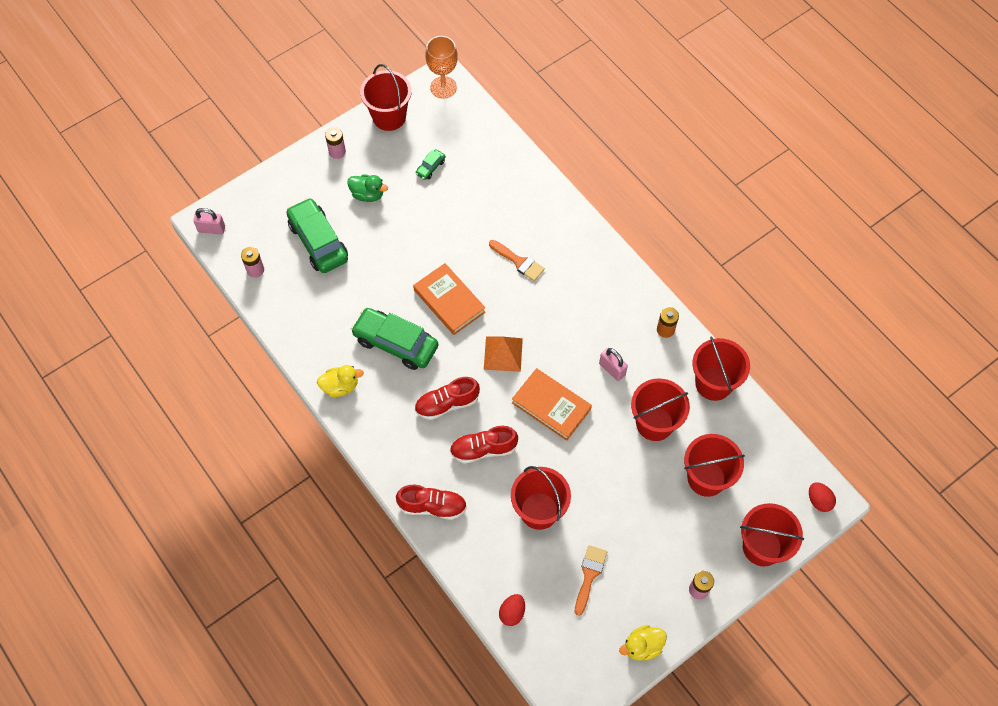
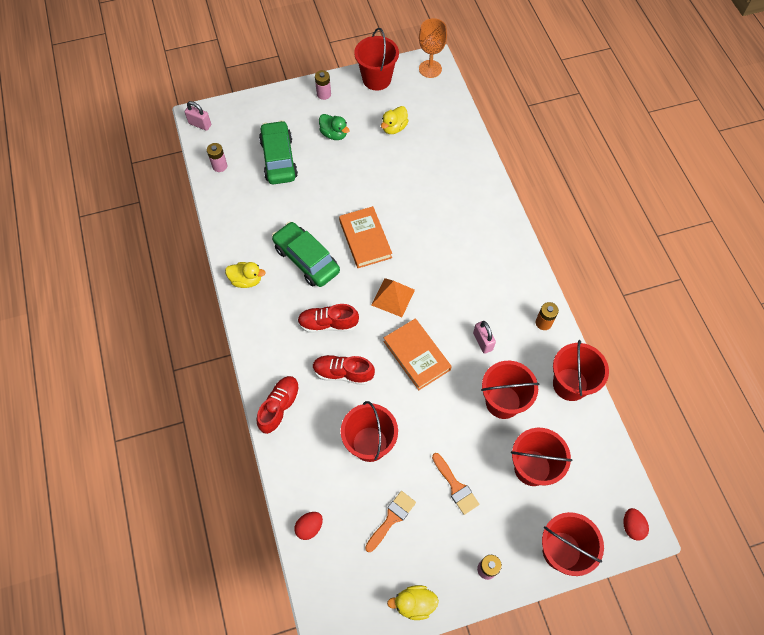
camera: 20 degrees right, 0 degrees up
red shoe [396,485,467,520] -> red shoe turned 90 degrees counterclockwise [256,376,300,434]
green car [415,149,445,180] -> yellow duck [381,106,409,134]
orange brush [489,240,545,281] -> orange brush moved to [432,453,479,515]

